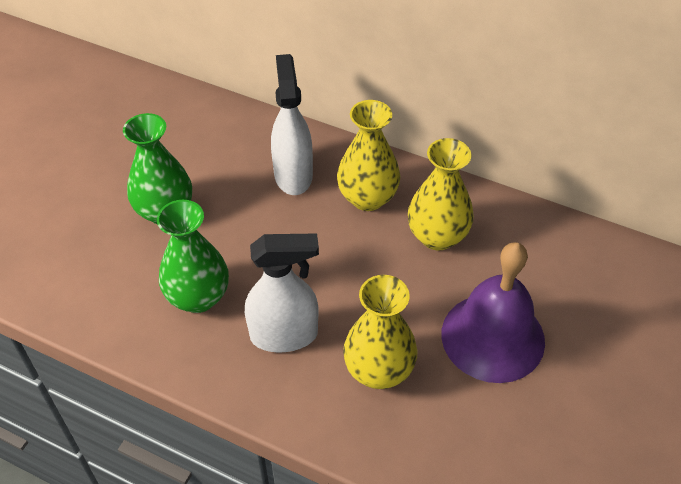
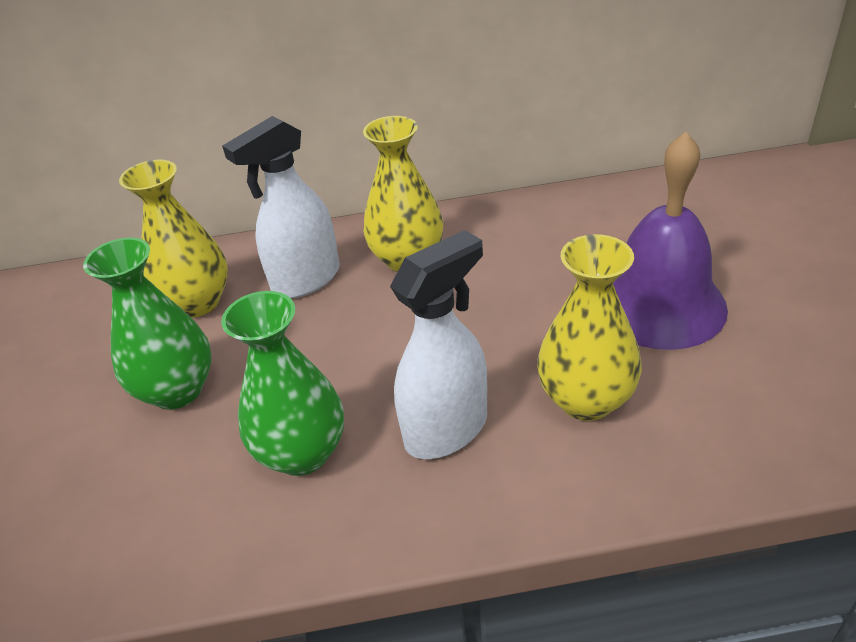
camera: 30 degrees left, 10 degrees down
white spray bottle [271,54,313,195] -> white spray bottle turned 90 degrees counterclockwise [222,116,340,299]
yellow vase [408,138,474,250] -> yellow vase moved to [119,160,228,318]

